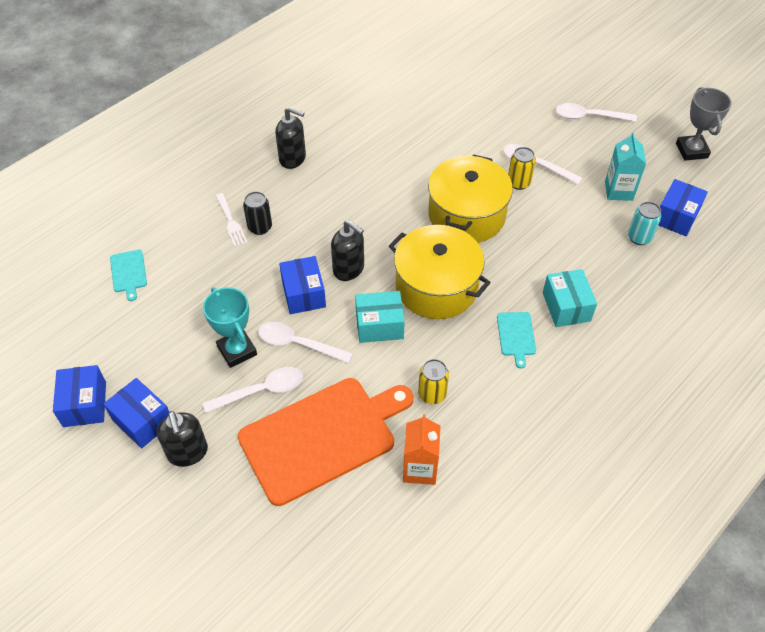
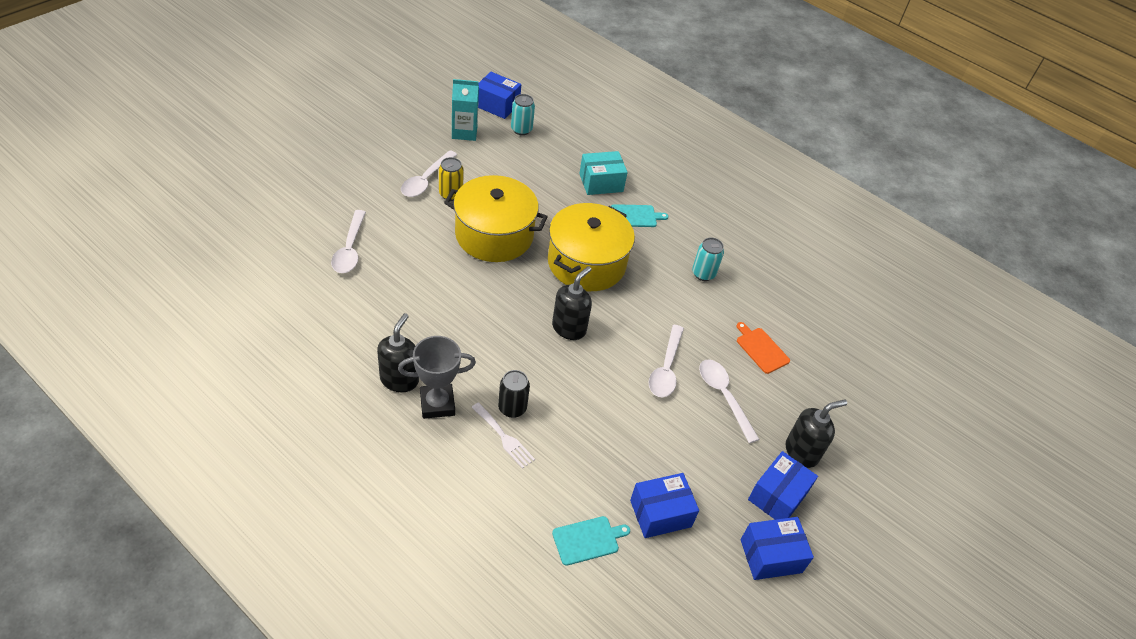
camera: 100 degrees left, 5 degrees down
turquoise trophy [203,287,257,368] -> none
white fork [216,193,248,247] -> white fork turned 75 degrees clockwise [471,402,535,469]
orange cutting board [238,378,414,506] -> orange cutting board [736,322,790,374], size x0.40
blue box [279,256,326,314] -> blue box moved to [630,473,699,538]
turquoise box [355,291,405,343] -> none
orange carton [403,414,440,485] -> none
yellow can [418,359,449,404] -> turquoise can [692,237,724,281]
white spoon [556,103,637,122] -> white spoon moved to [331,210,366,273]
grey trophy [676,87,732,161] -> grey trophy moved to [398,336,476,419]

